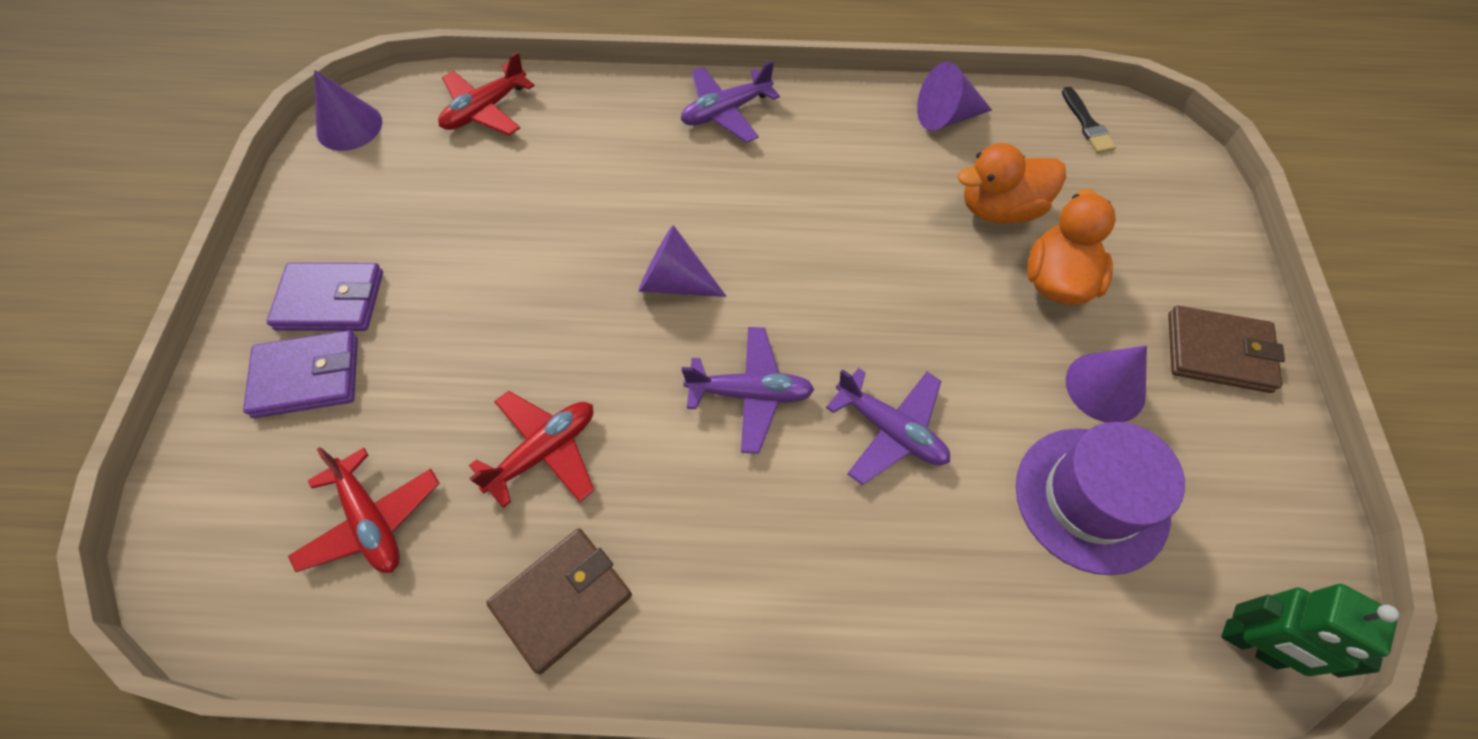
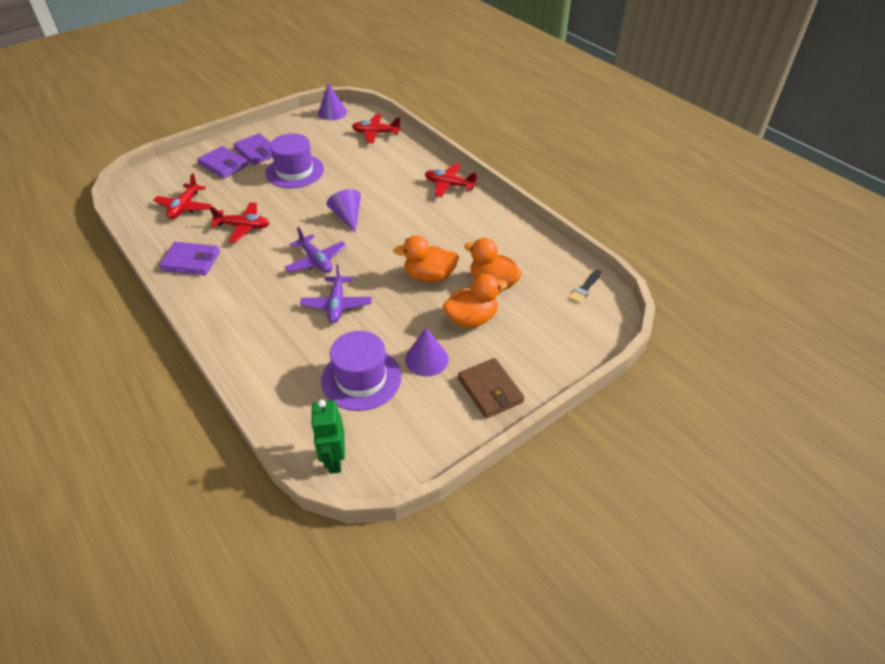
camera: 50 degrees right, 15 degrees down
brown wallet [486,528,632,674] -> purple wallet [159,242,220,275]
purple plane [681,61,780,143] -> red plane [425,163,478,197]
purple cone [917,62,992,131] -> none
none -> purple hat [265,134,324,188]
none -> orange duck [393,235,459,283]

